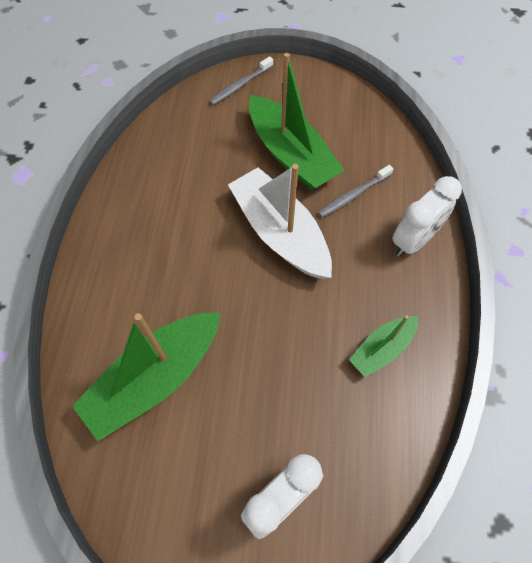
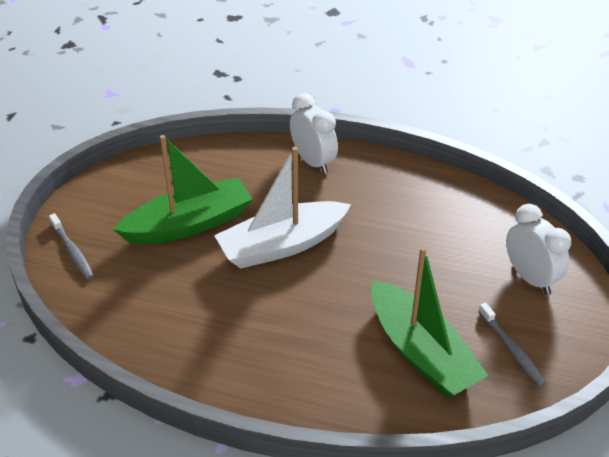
camera: 80 degrees left, 20 degrees down
grey toothbrush [318,165,394,218] -> grey toothbrush moved to [478,303,546,387]
green boat [349,315,418,377] -> none

